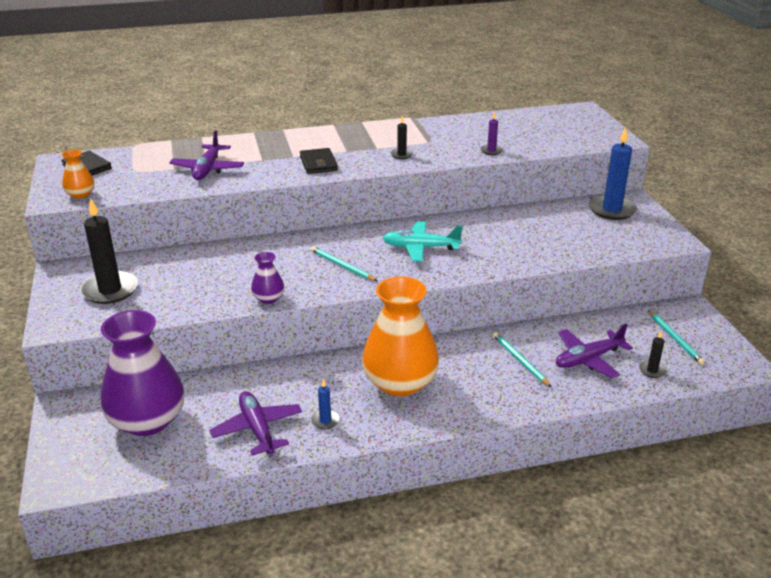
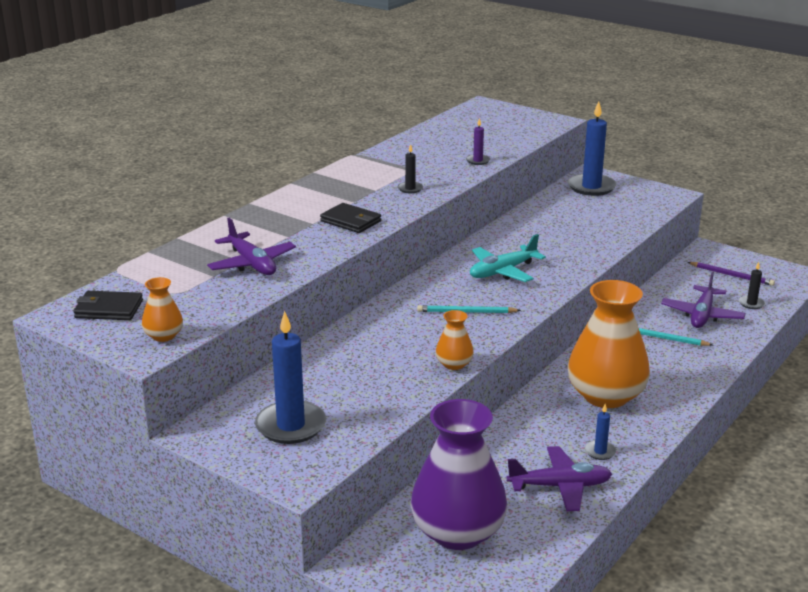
camera: 40 degrees left, 5 degrees down
black candle [80,199,138,304] -> blue candle [255,311,326,444]
purple plane [209,391,302,456] -> purple plane turned 150 degrees clockwise [507,446,612,511]
purple vase [251,252,285,304] -> orange vase [436,310,474,370]
turquoise pencil [648,310,705,365] -> purple pencil [688,262,775,286]

